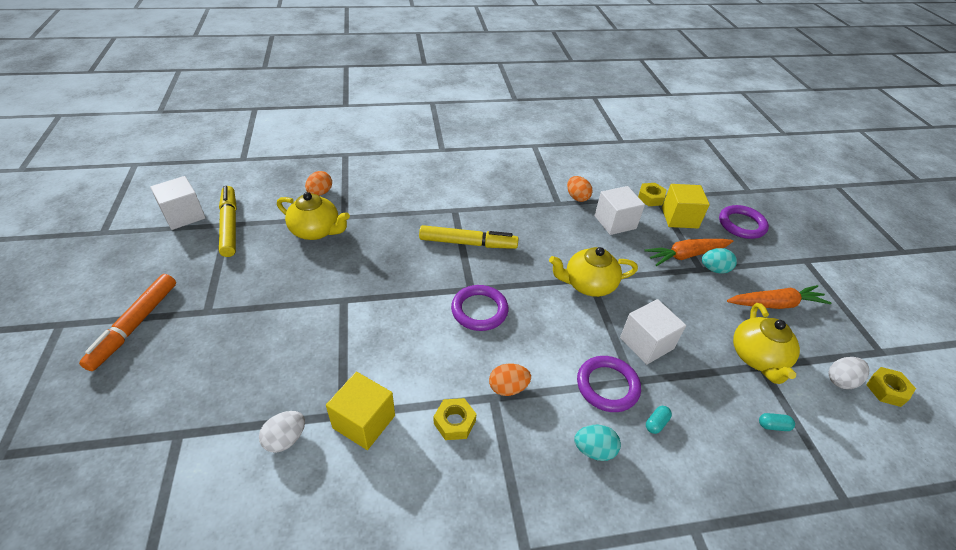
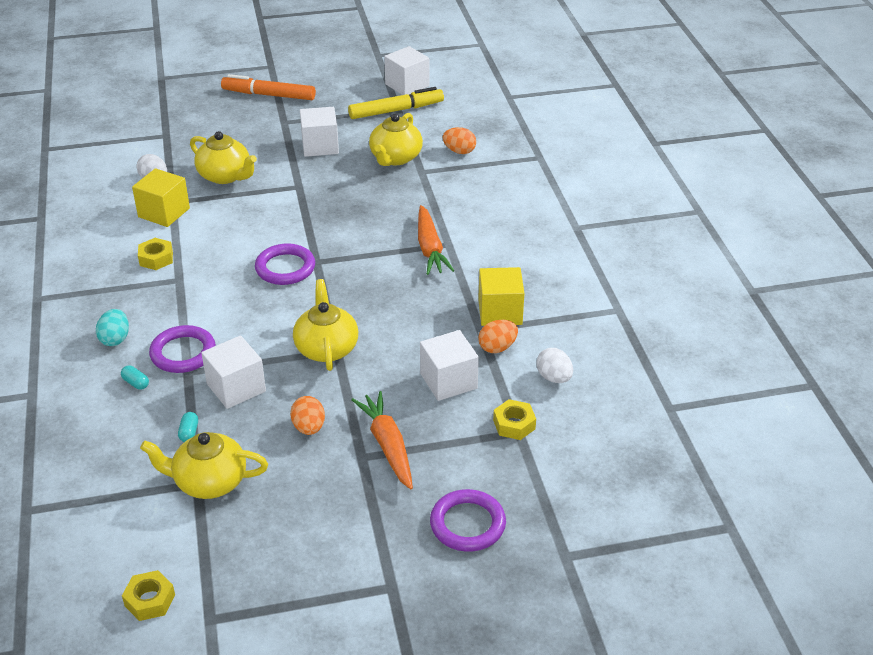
camera: 90 degrees right, 5 degrees down
yellow marker [419,225,519,249] -> none
orange egg [489,364,531,396] -> orange egg moved to [290,396,325,435]
yellow cube [662,184,710,228] -> yellow cube moved to [478,267,524,326]
turquoise egg [702,248,737,274] -> none
orange carrot [727,285,831,309] -> orange carrot moved to [418,205,454,275]
turquoise capsule [759,413,795,431] -> turquoise capsule moved to [178,412,198,442]
white egg [828,357,869,389] -> white egg moved to [536,348,573,383]
none -> yellow teapot [190,131,257,184]
none -> white cube [300,107,339,157]

